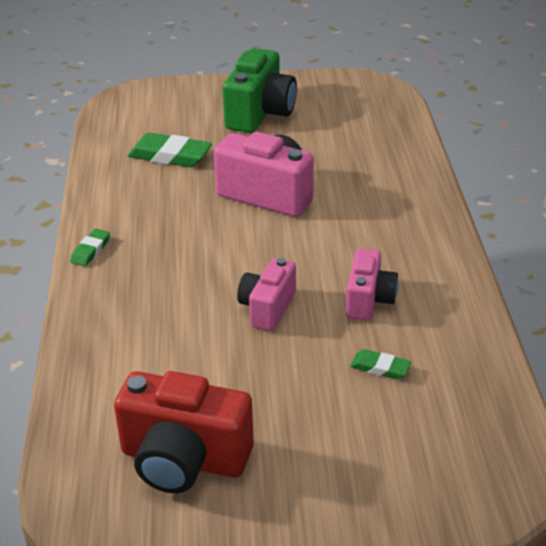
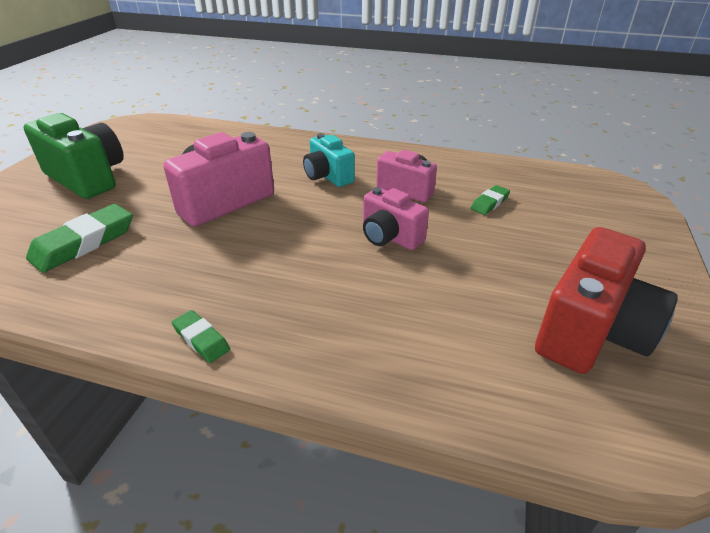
camera: 70 degrees left, 0 degrees up
none -> turquoise camera [303,133,355,187]

